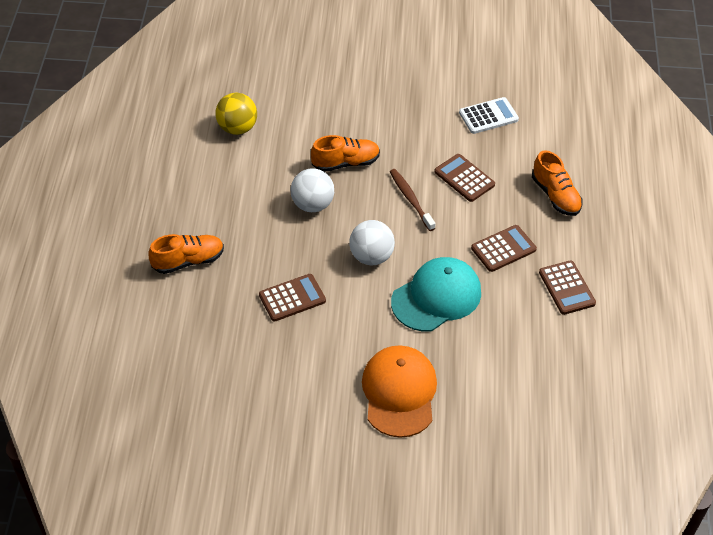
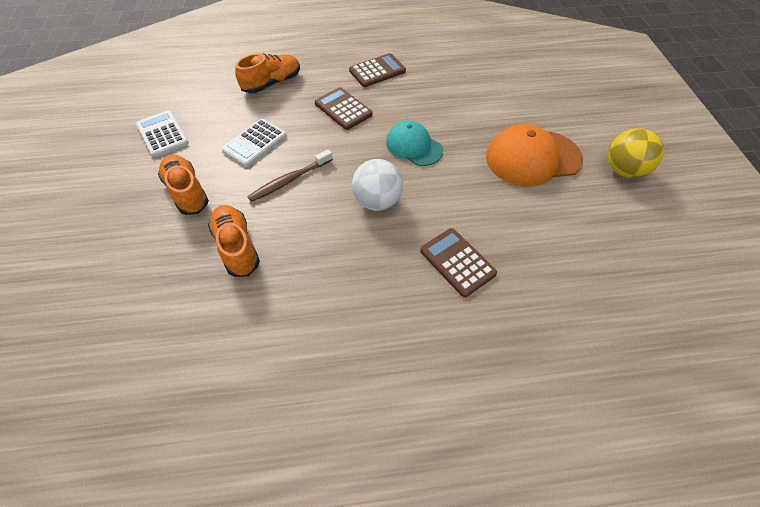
camera: 100 degrees left, 5 degrees up
orange shoe [148,234,224,274] -> orange shoe moved to [158,155,209,215]
yellow ball [215,93,257,135] -> yellow ball moved to [608,128,664,178]
white ball [290,168,334,212] -> none
turquoise cap [391,257,481,332] -> turquoise cap [386,121,443,166], size x0.65
brown calculator [434,154,495,202] -> white calculator [221,119,287,167]

